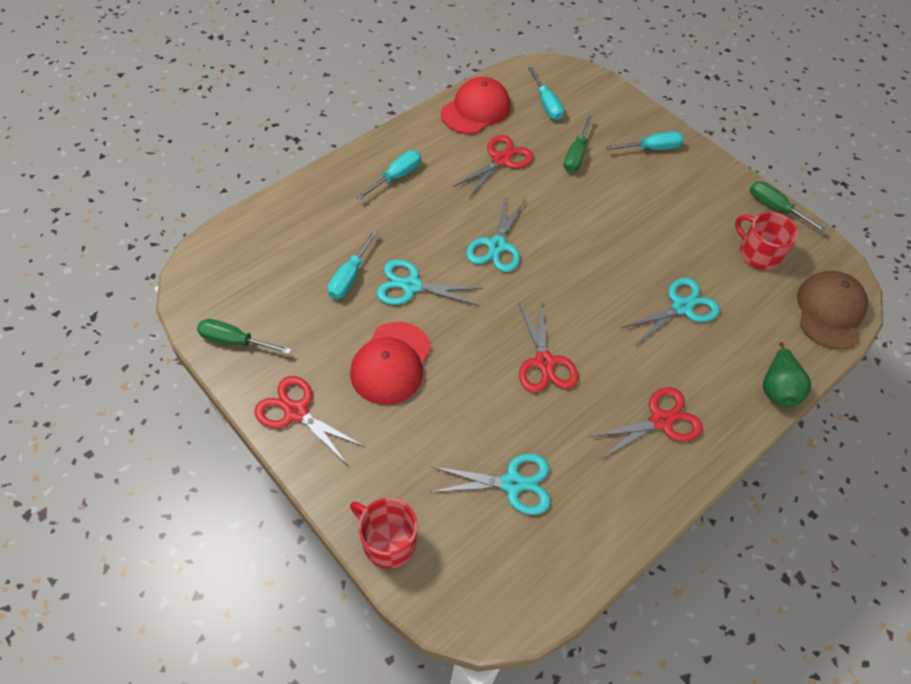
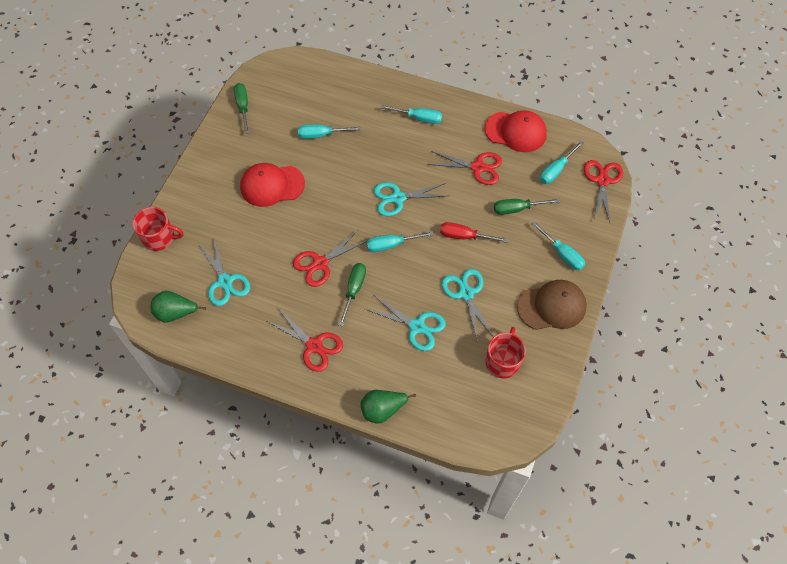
camera: 65 degrees right, 5 degrees up
red scissors [254,376,365,464] -> red scissors moved to [584,160,623,222]
red mug [350,498,418,569] -> red mug turned 90 degrees clockwise [133,207,184,251]
turquoise scissors [376,259,483,306] -> turquoise scissors moved to [442,269,494,343]
green screwdriver [750,181,827,233] -> green screwdriver moved to [339,263,366,326]
brown cap [797,271,868,350] -> brown cap moved to [517,280,587,330]
none -> green pear [151,291,206,323]
none -> turquoise screwdriver [367,231,434,252]
none -> red screwdriver [440,222,508,243]

